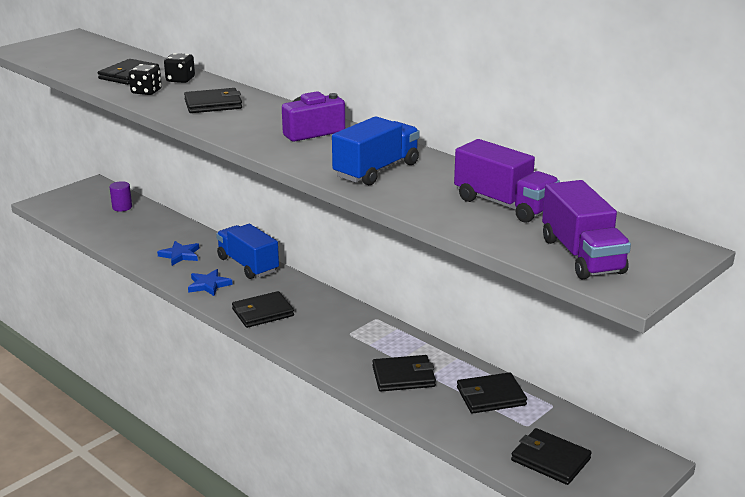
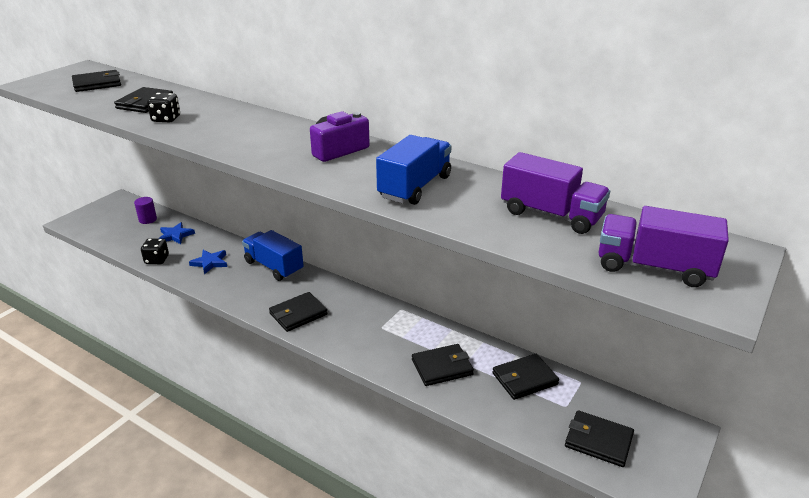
camera: 10 degrees left, 5 degrees up
black dice [164,53,195,83] -> black dice moved to [141,238,169,264]
black wallet [184,88,242,113] -> black wallet moved to [72,70,121,92]
blue star [188,269,233,296] -> blue star moved to [159,222,195,244]
purple truck [542,180,631,279] -> purple truck turned 135 degrees clockwise [598,206,729,287]

